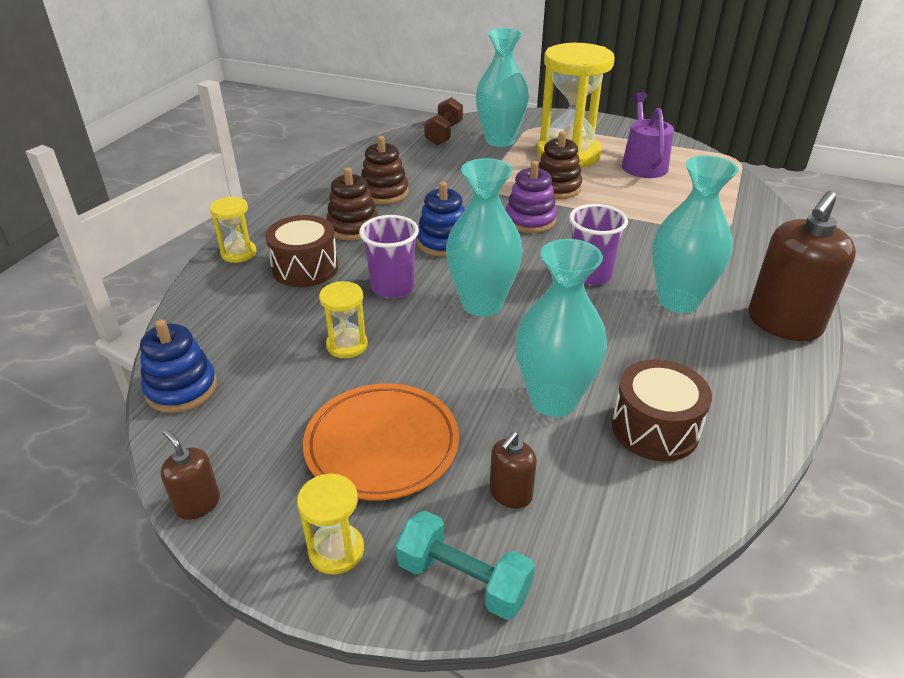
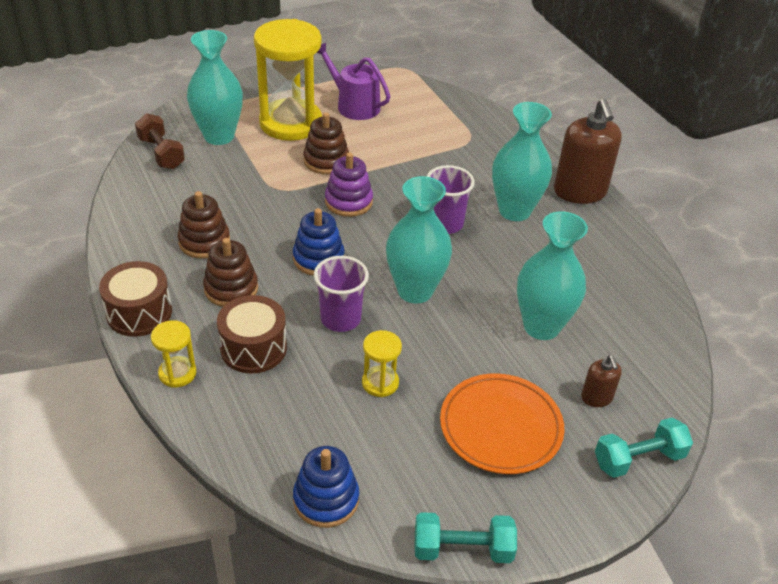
camera: 50 degrees left, 5 degrees up
brown soap dispenser [161,430,220,520] -> turquoise dumbbell [415,512,517,563]
yellow hourglass [297,474,364,575] -> none
brown drum [612,359,712,462] -> brown drum moved to [99,261,172,337]

